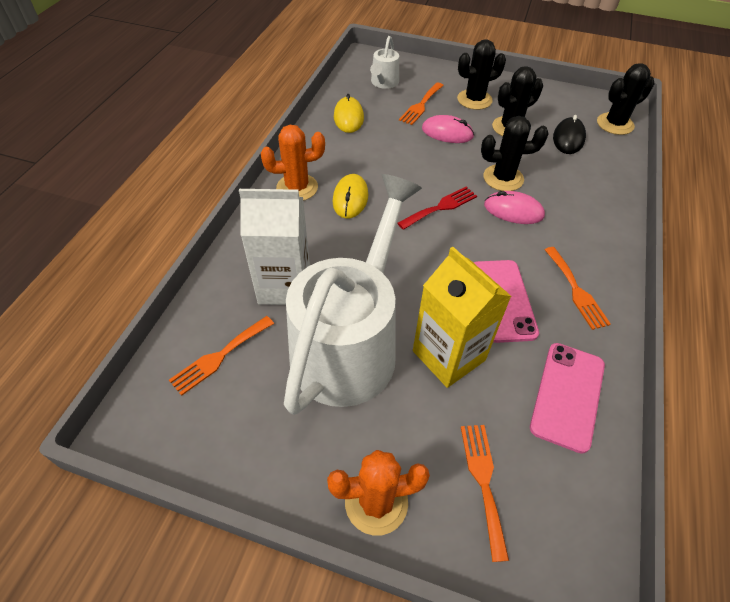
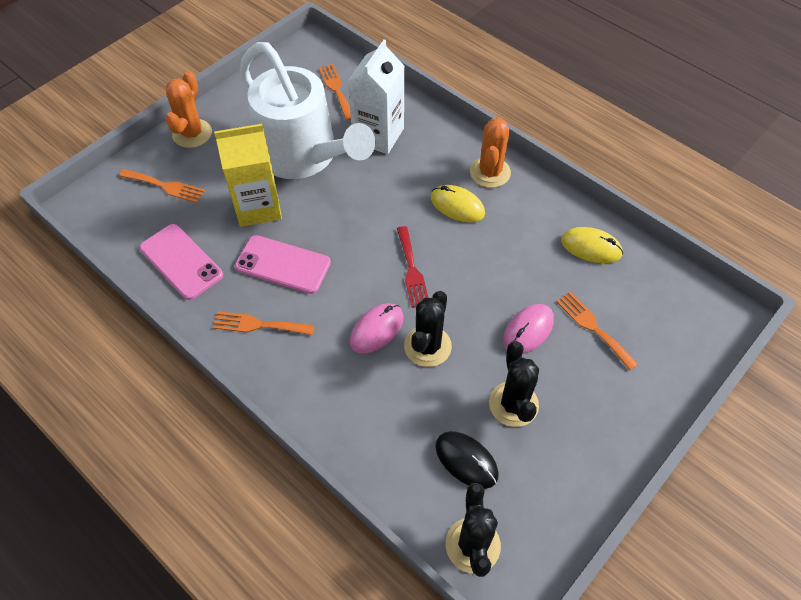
camera: 115 degrees right, 5 degrees up
white watering can [370,36,399,89] -> none
black cactus [457,39,506,110] -> none

